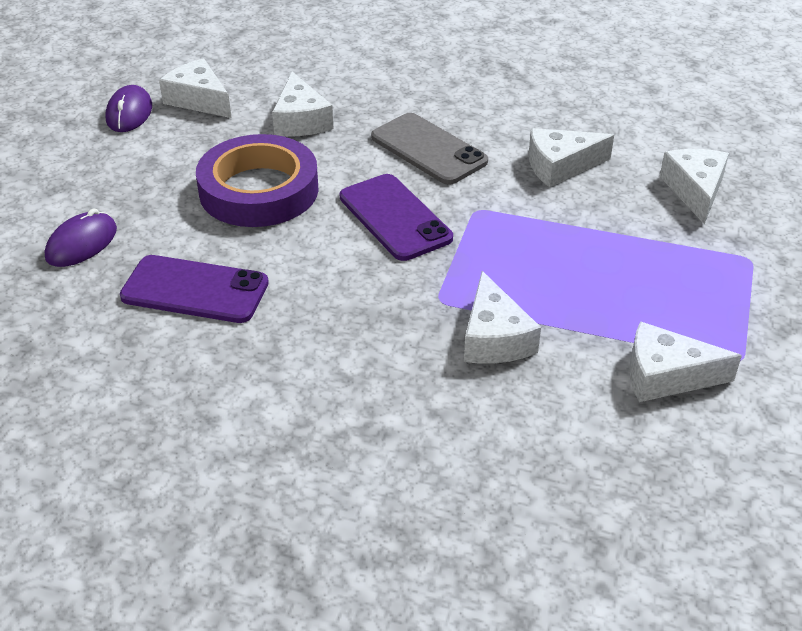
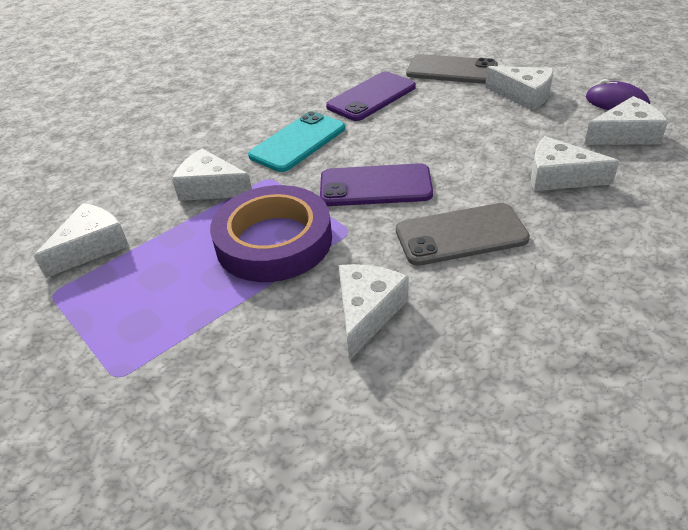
camera: 125 degrees right, 0 degrees up
purple mouse [45,208,117,267] -> grey phone [406,54,498,84]
purple tape [196,134,319,227] -> purple tape moved to [210,185,332,282]
white cheese [660,149,729,225] -> white cheese moved to [485,66,554,111]
none -> turquoise phone [248,111,345,172]

